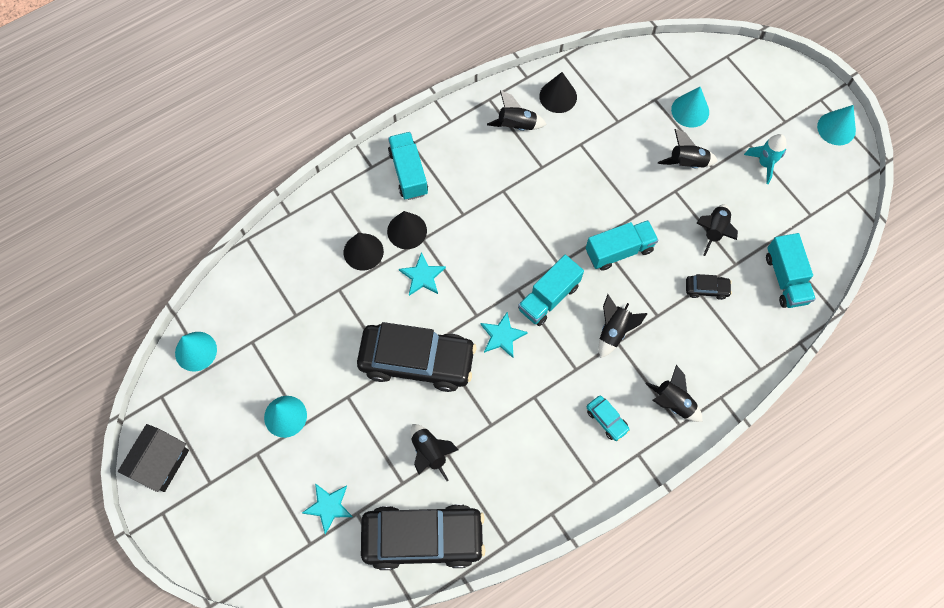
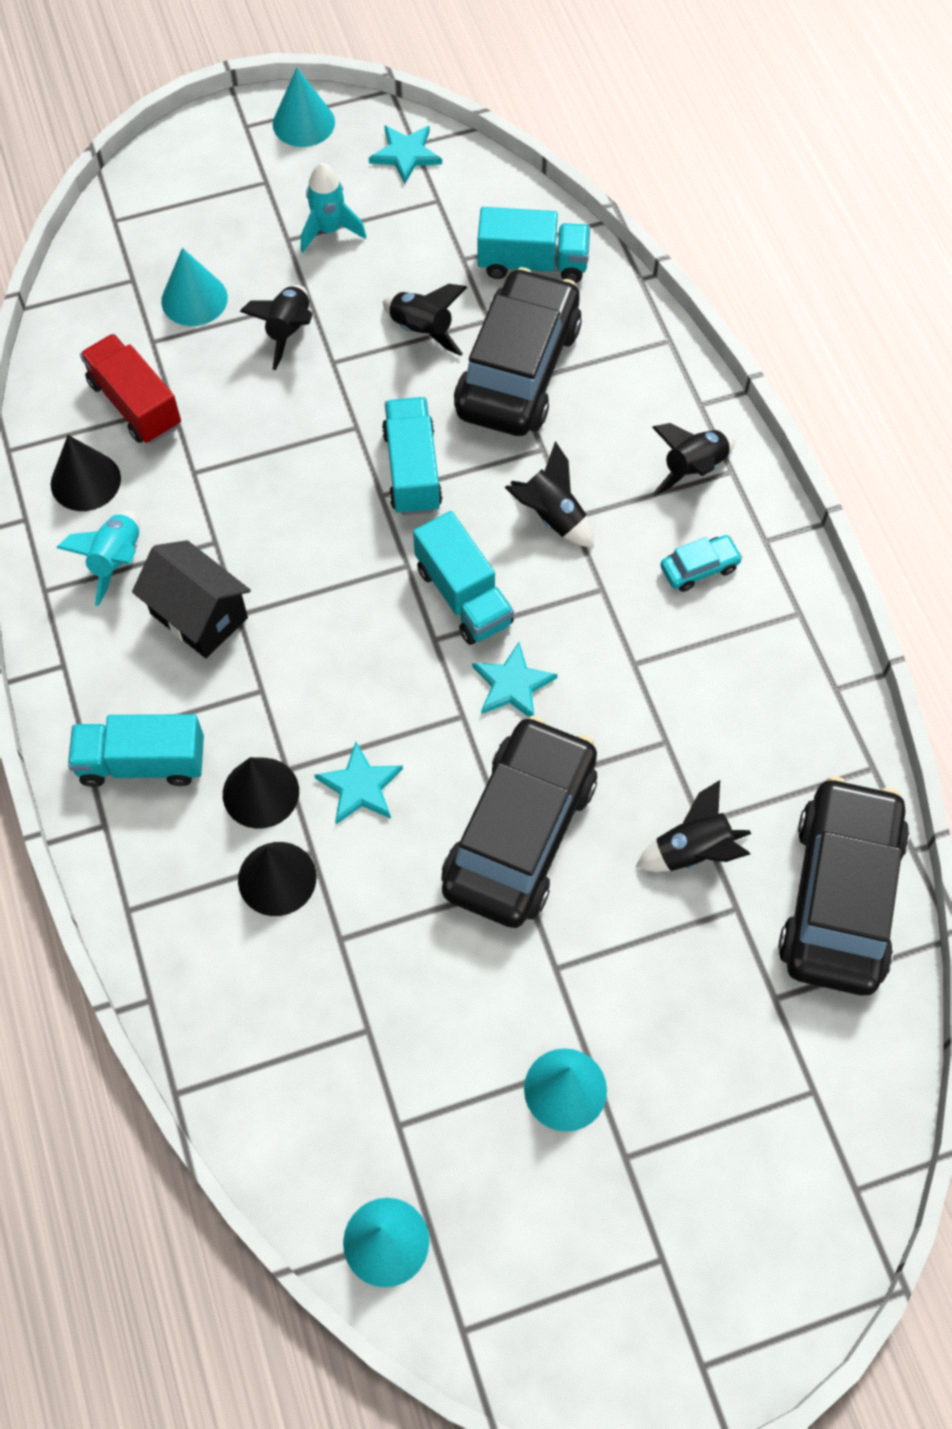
camera: 75 degrees left, 5 degrees down
black house [118,424,189,492] -> black house moved to [132,540,251,658]
turquoise star [302,483,353,534] -> turquoise star moved to [369,125,442,184]
black rocket [487,90,546,131] -> turquoise rocket [56,511,140,606]
black car [686,274,732,300] -> black car [454,267,582,436], size x2.47
none -> red truck [80,334,181,444]

